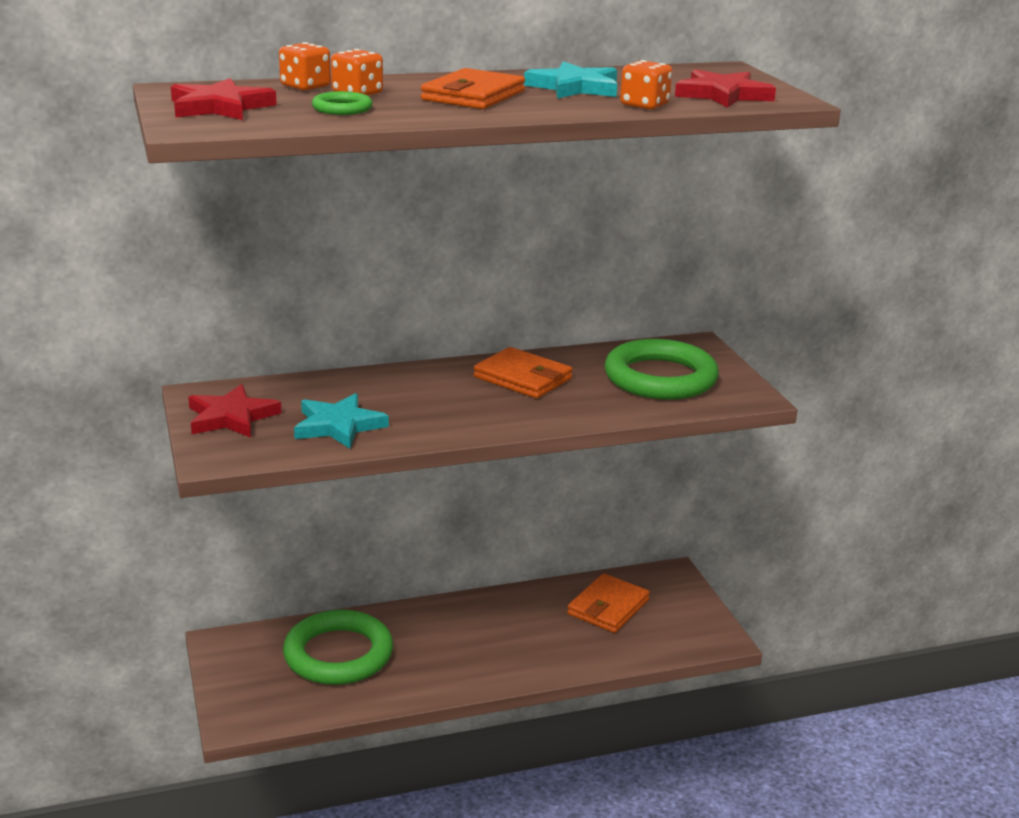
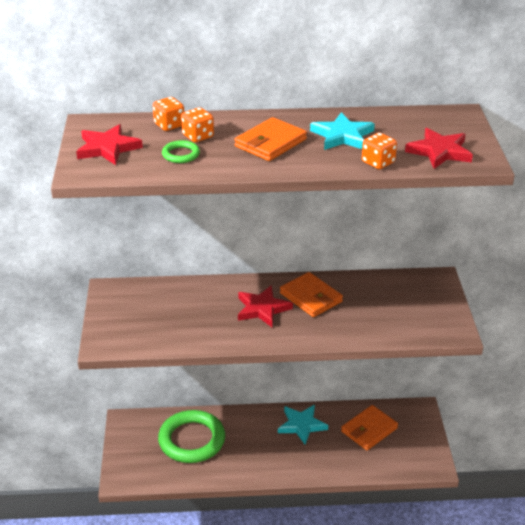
camera: 15 degrees right, 10 degrees up
red star [188,384,282,438] -> red star moved to [238,285,293,327]
turquoise star [294,393,389,449] -> turquoise star moved to [278,405,328,445]
green ring [605,339,719,400] -> none

